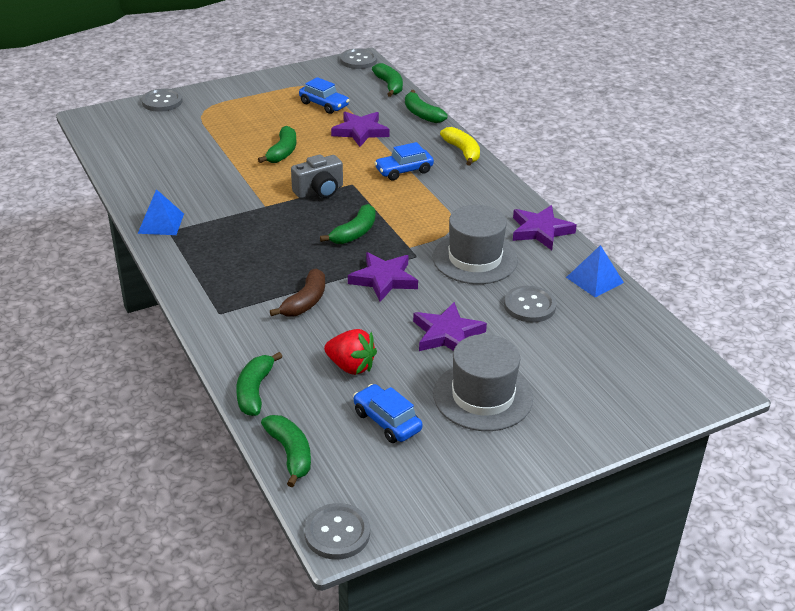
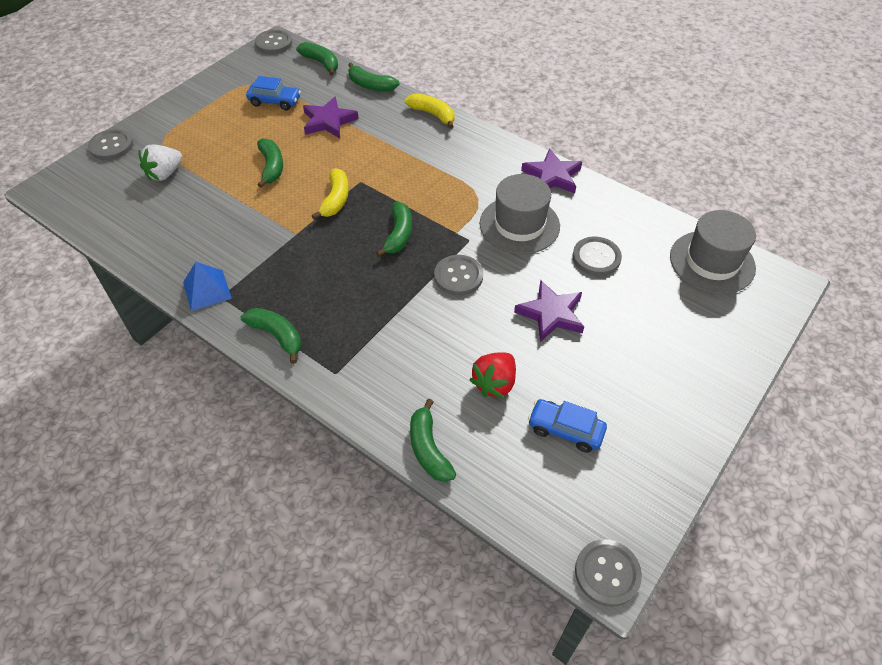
camera: 25 degrees left, 15 degrees up
green banana [261,415,311,487] -> green banana moved to [241,308,302,364]
brown banana [270,268,325,317] -> none
grey camera [291,154,343,198] -> yellow banana [312,168,349,220]
red strawberry [324,329,377,375] -> red strawberry turned 120 degrees clockwise [469,352,516,399]
purple star [348,252,418,302] -> grey button [434,255,483,295]
blue car [374,142,434,180] -> none
grey hat [433,334,533,431] -> grey hat moved to [670,210,756,294]
blue pyramid [566,245,624,297] -> none
none -> white strawberry [138,145,182,181]

